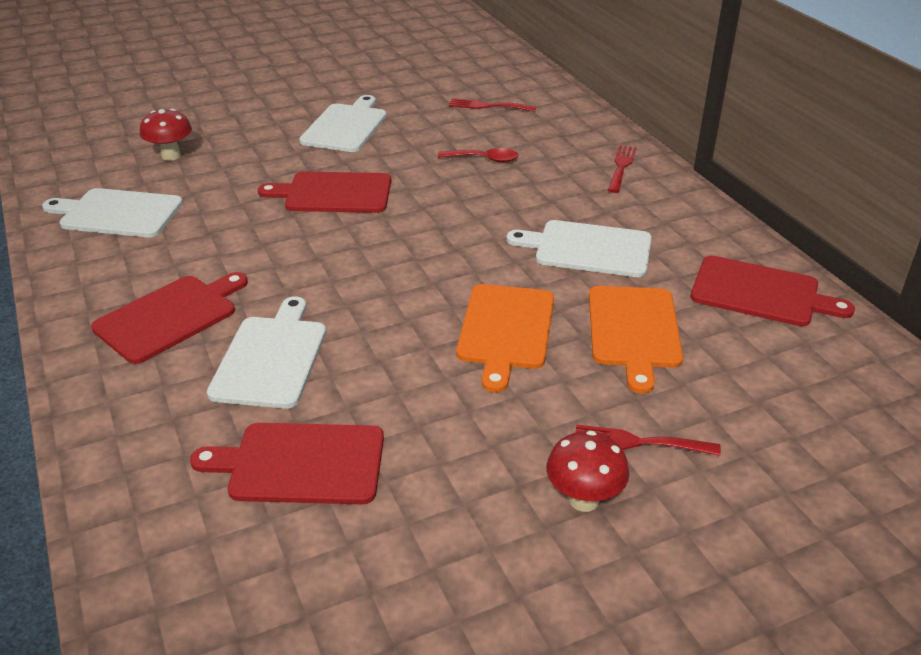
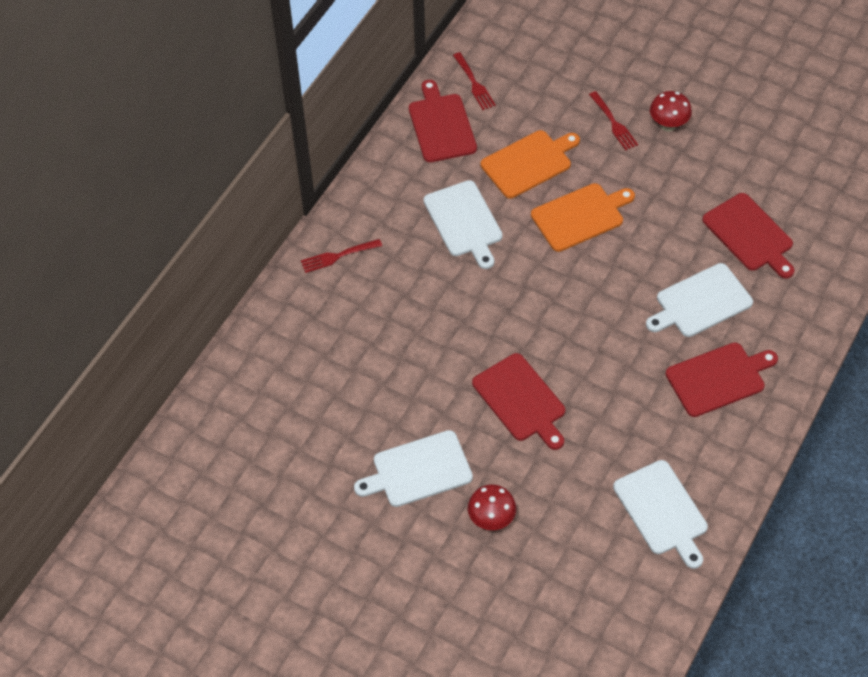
camera: 125 degrees left, 20 degrees up
red cutting board [91,272,248,364] -> red cutting board turned 150 degrees clockwise [666,342,778,417]
red mushroom [140,109,192,161] -> red mushroom moved to [468,484,516,530]
red spoon [438,148,519,163] -> none
red fork [449,98,536,112] -> red fork moved to [453,52,496,110]

